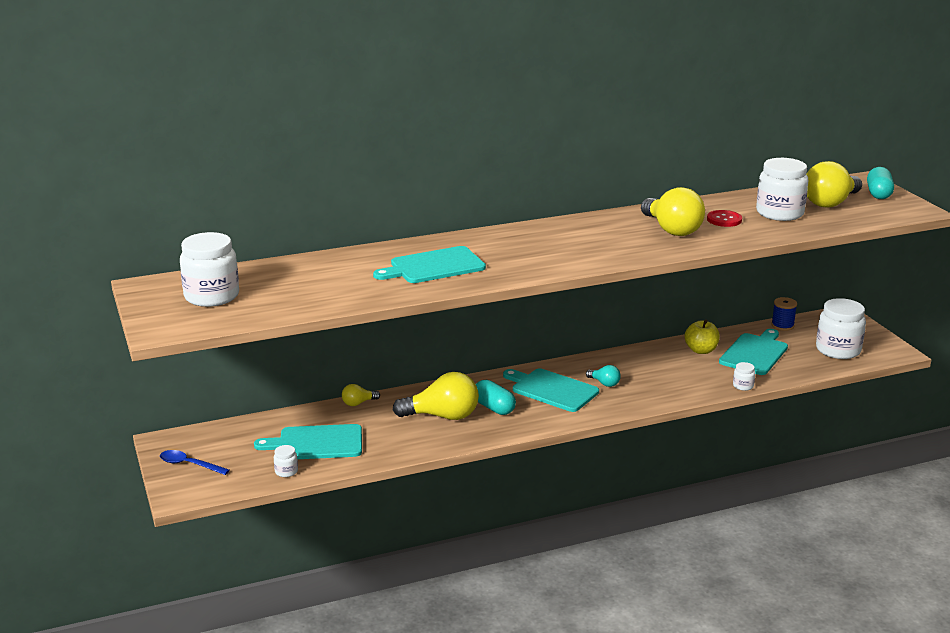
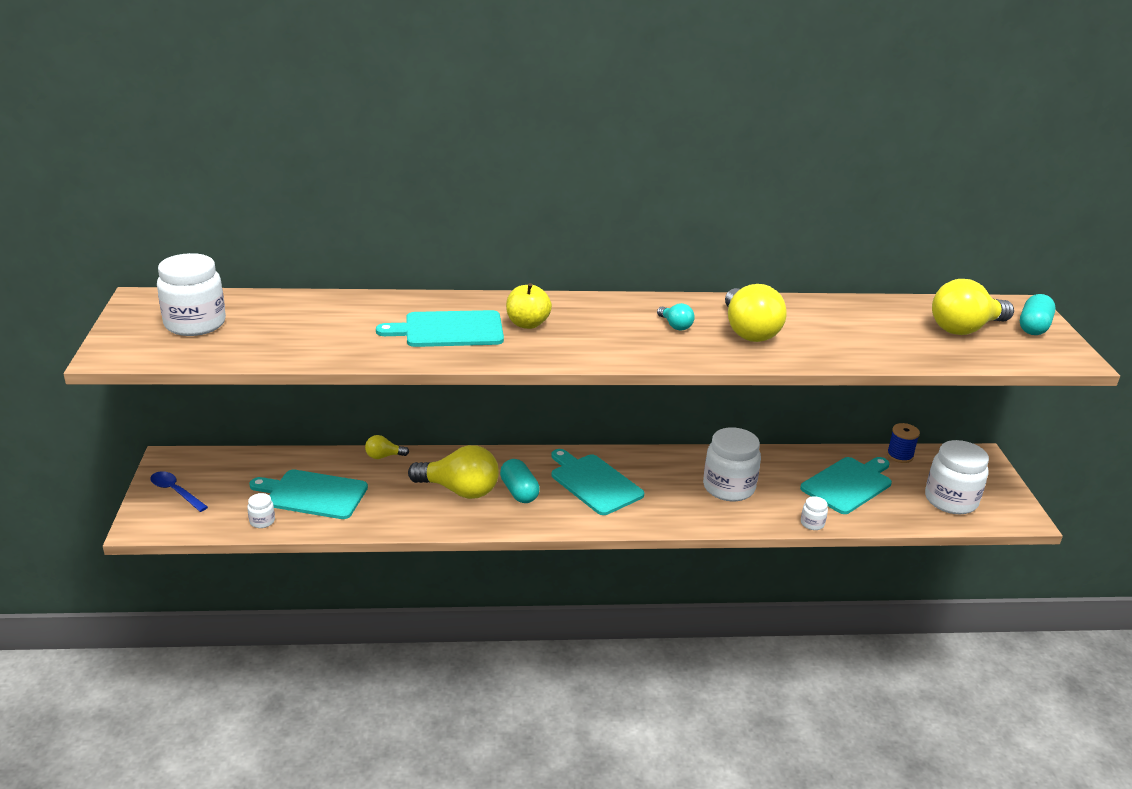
camera: 15 degrees right, 5 degrees up
turquoise light bulb [586,365,621,387] -> turquoise light bulb moved to [657,303,695,331]
yellow apple [684,320,720,354] -> yellow apple moved to [506,283,552,329]
red button [707,210,742,227] -> none
white jar [756,158,809,221] -> white jar moved to [703,427,761,501]

